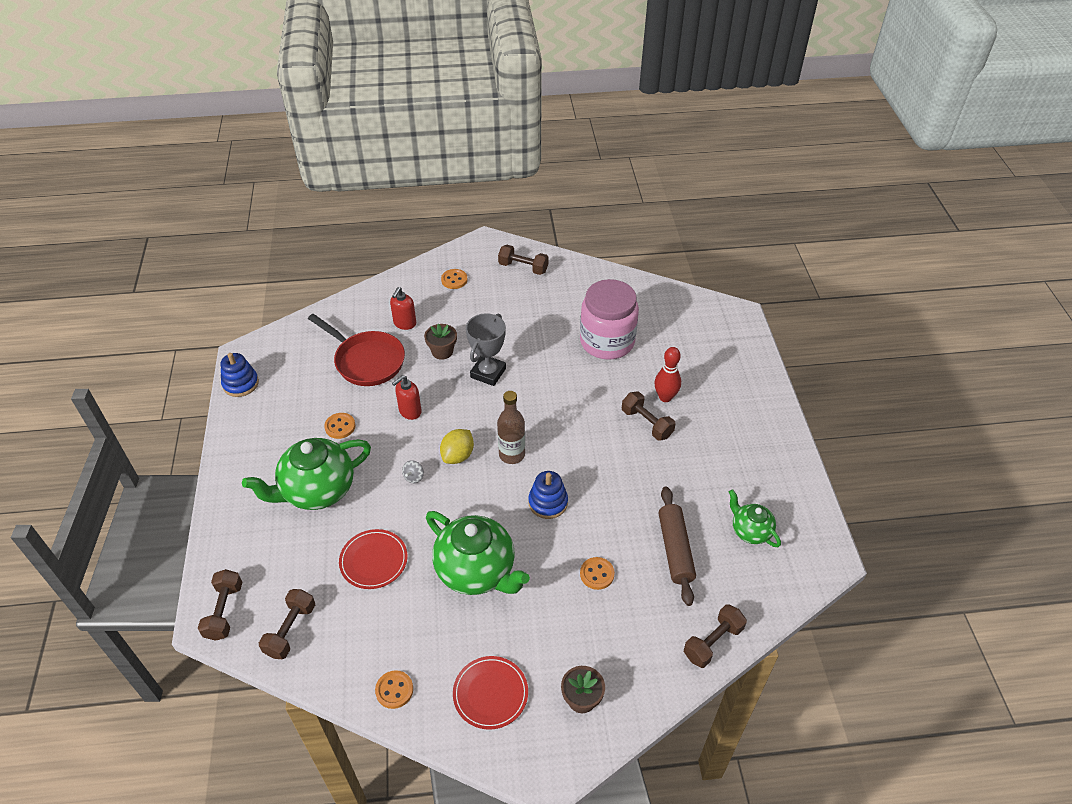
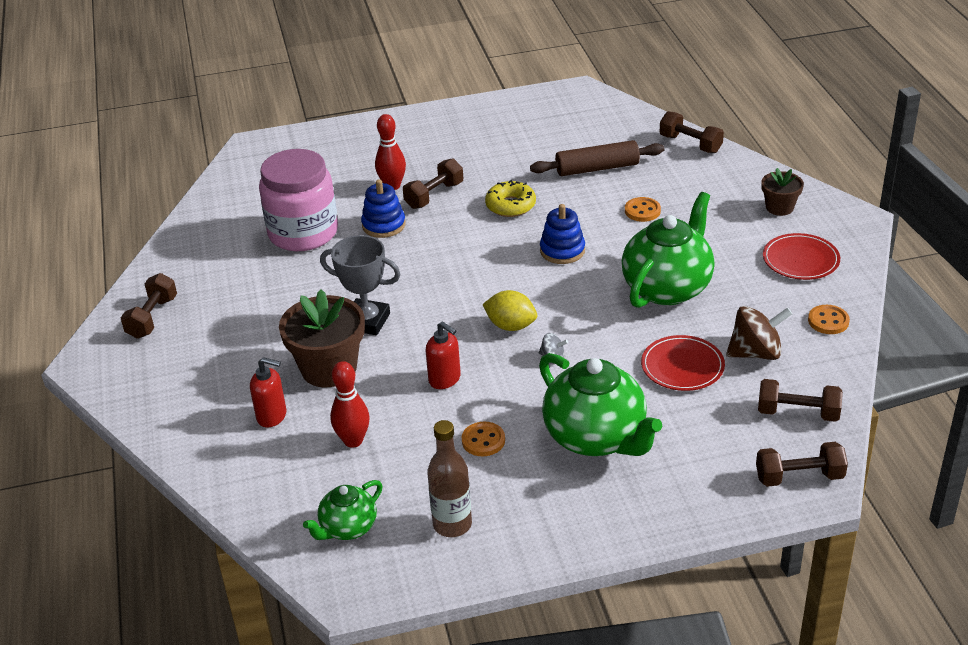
camera: 95 degrees left, 10 degrees down
blue stacking toy [220,353,259,397] -> blue stacking toy moved to [361,179,406,238]
red pan [308,314,405,386] -> red bowling pin [330,361,370,448]
brown flower pot [424,324,457,360] -> brown flower pot [279,289,365,388], size x1.80
orange button [441,269,468,289] -> none
brown bottle [497,391,525,464] -> brown bottle moved to [427,420,472,537]
green teapot [729,489,781,547] -> green teapot moved to [303,480,382,540]
none -> yellow donut [485,180,536,217]
none -> brown spinning top [726,306,792,360]

